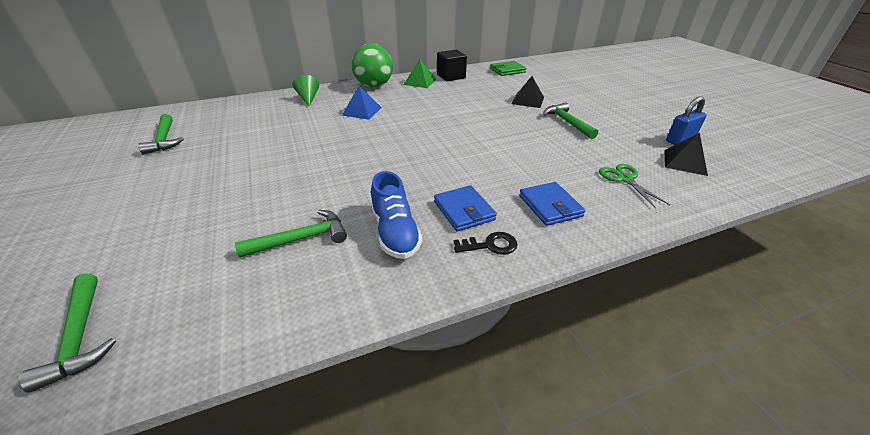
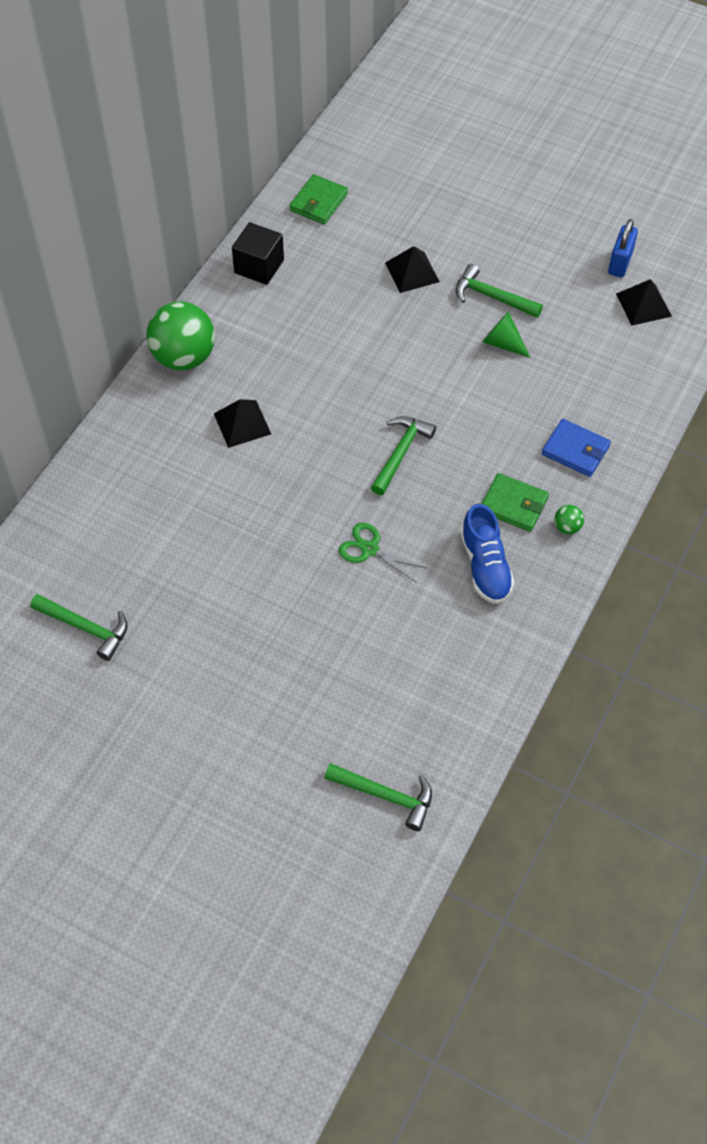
camera: 40 degrees left, 20 degrees up
green hammer [235,210,347,258] -> green hammer moved to [371,416,436,495]
green cone [293,75,319,106] -> green cone moved to [482,312,530,357]
blue pyramid [342,86,382,120] -> black pyramid [214,399,271,448]
blue shoe [371,171,422,259] -> blue shoe turned 45 degrees clockwise [460,504,515,604]
green pyramid [403,59,437,88] -> none
blue wallet [434,185,497,232] -> green wallet [482,473,549,532]
black key [453,232,518,255] -> green ball [554,505,584,534]
green scissors [599,164,670,208] -> green scissors moved to [339,523,426,583]

